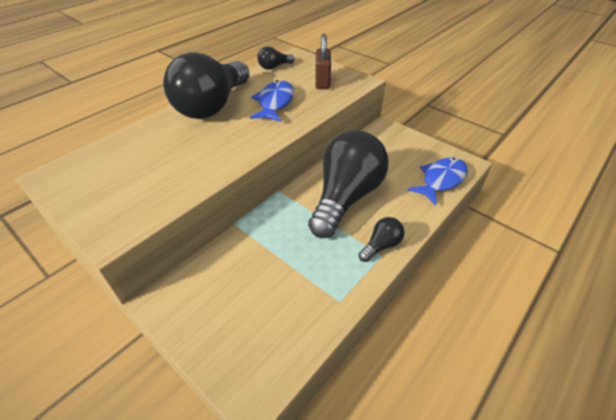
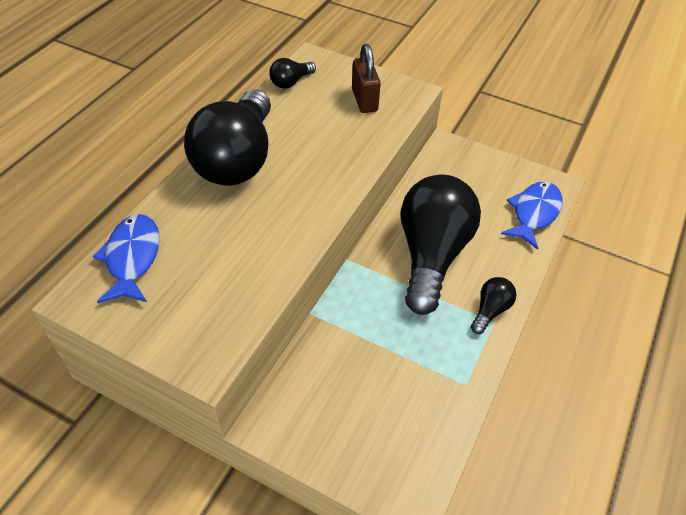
camera: 15 degrees left, 5 degrees up
blue fish [250,80,294,122] -> blue fish moved to [93,214,160,303]

